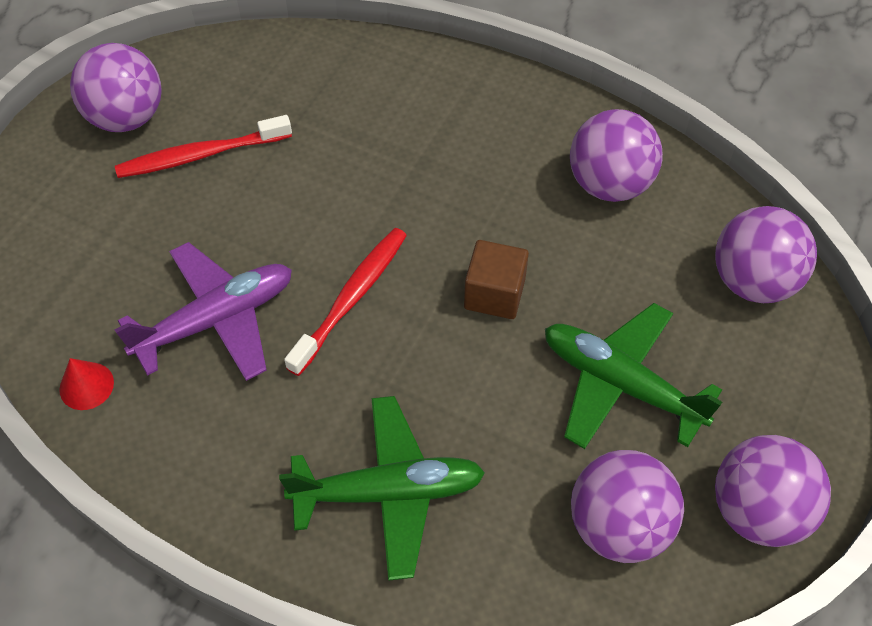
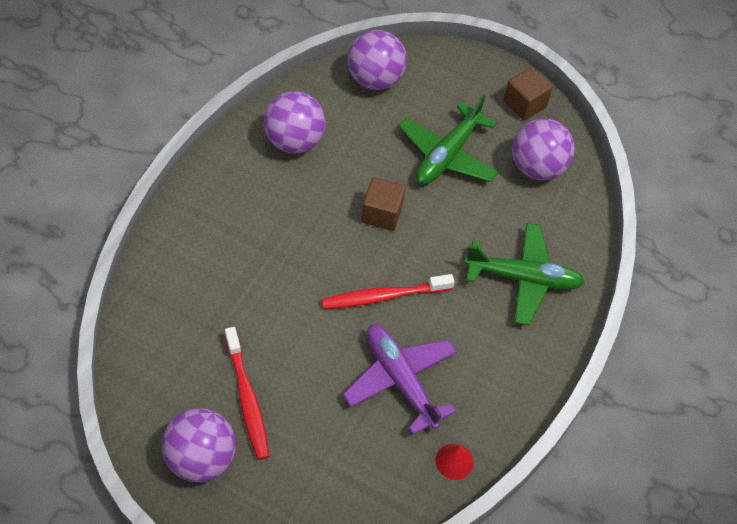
camera: 95 degrees left, 0 degrees up
green plane [279,396,485,581] -> green plane turned 105 degrees clockwise [464,223,585,325]
red toothbrush [284,228,407,376] -> red toothbrush turned 45 degrees counterclockwise [322,274,455,309]
purple ball [715,435,831,547] -> brown cube [503,67,553,120]

